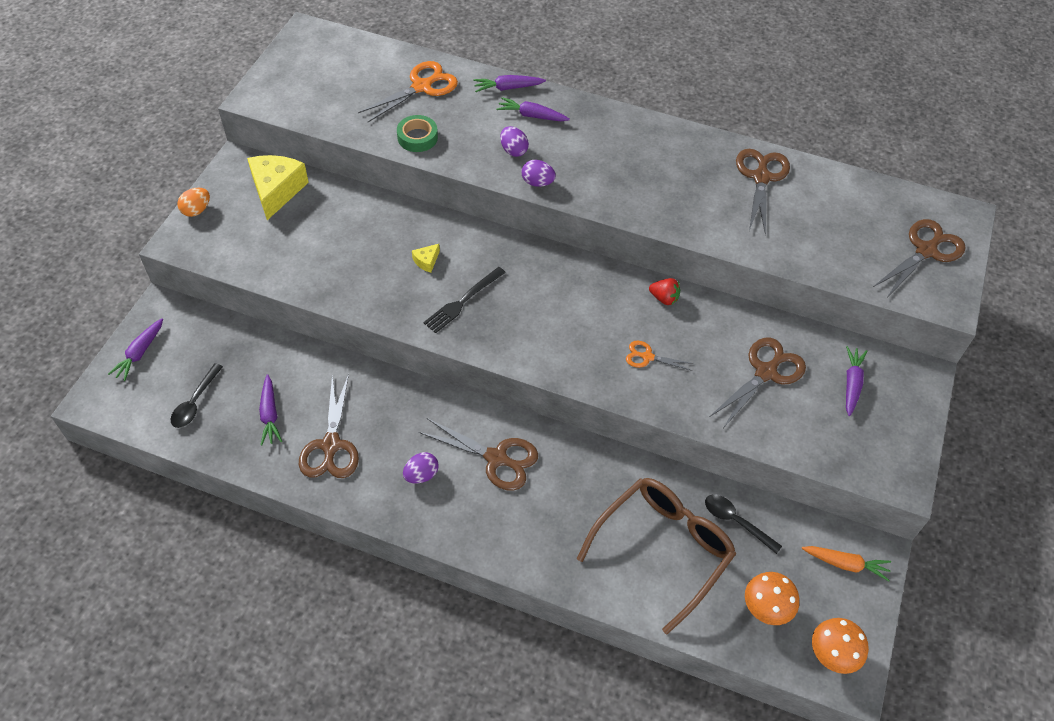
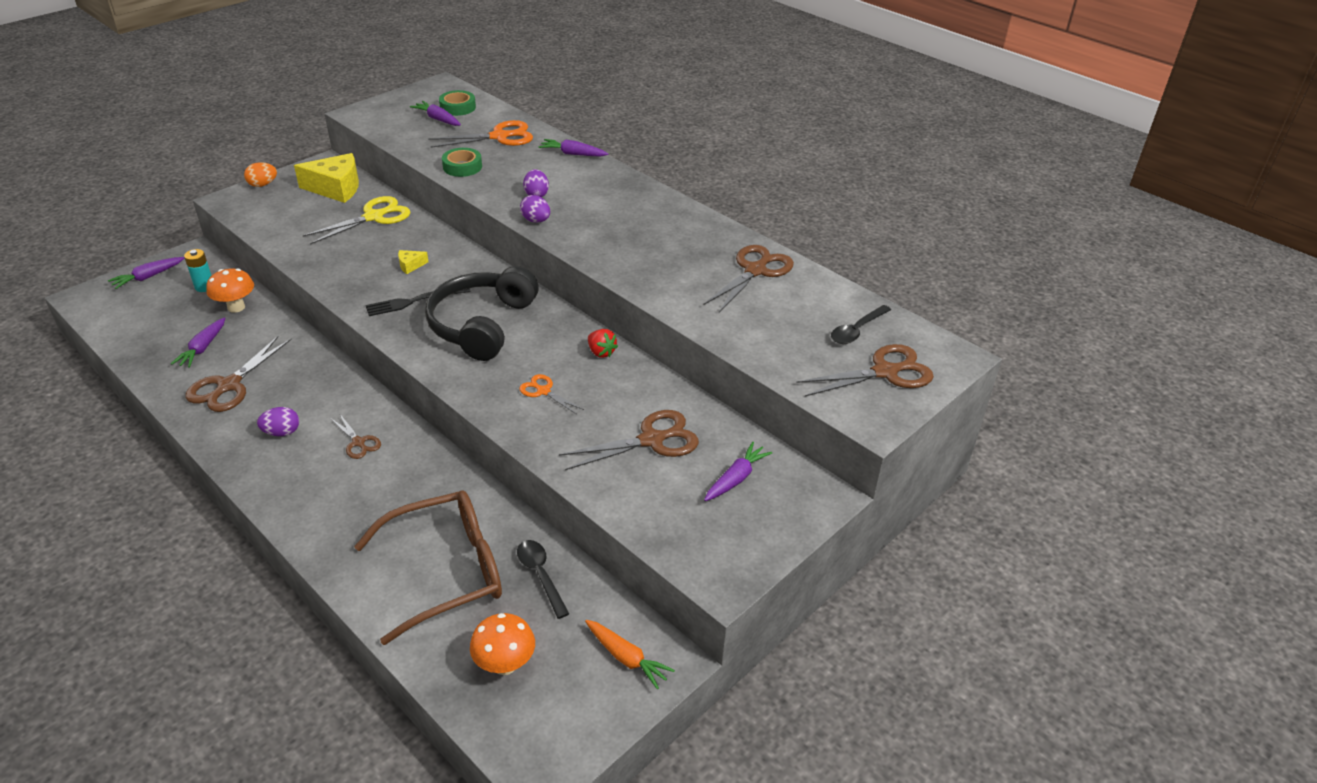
camera: 25 degrees right, 15 degrees down
black spoon [171,363,223,428] -> black spoon moved to [831,305,891,344]
yellow cheese [247,155,309,220] -> yellow cheese turned 60 degrees clockwise [294,153,359,203]
brown scissors [419,418,538,491] -> brown scissors [331,414,381,459], size x0.55
purple carrot [497,97,570,121] -> purple carrot moved to [410,101,461,126]
orange mushroom [812,618,869,674] -> orange mushroom moved to [206,268,254,313]
none -> turquoise battery [184,249,212,292]
none -> yellow scissors [303,196,411,245]
none -> black headphones [425,266,539,361]
none -> green tape [439,90,476,116]

